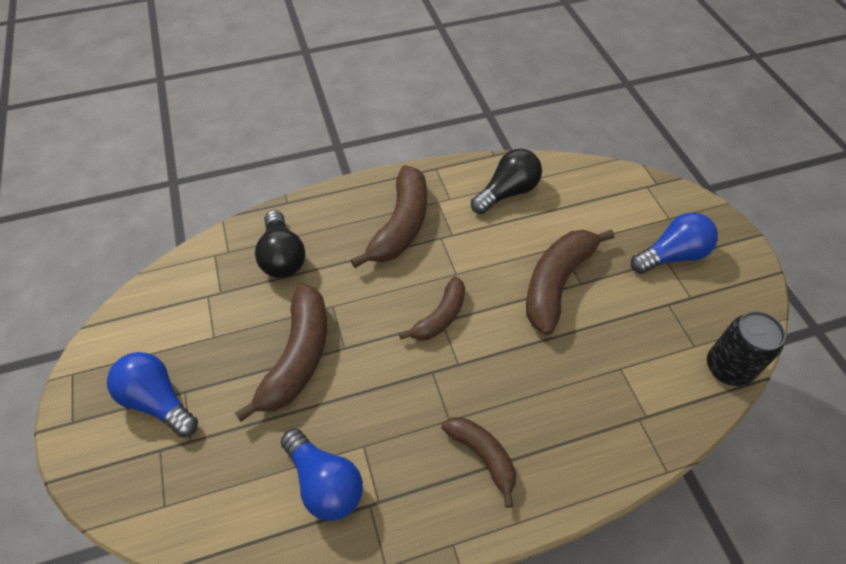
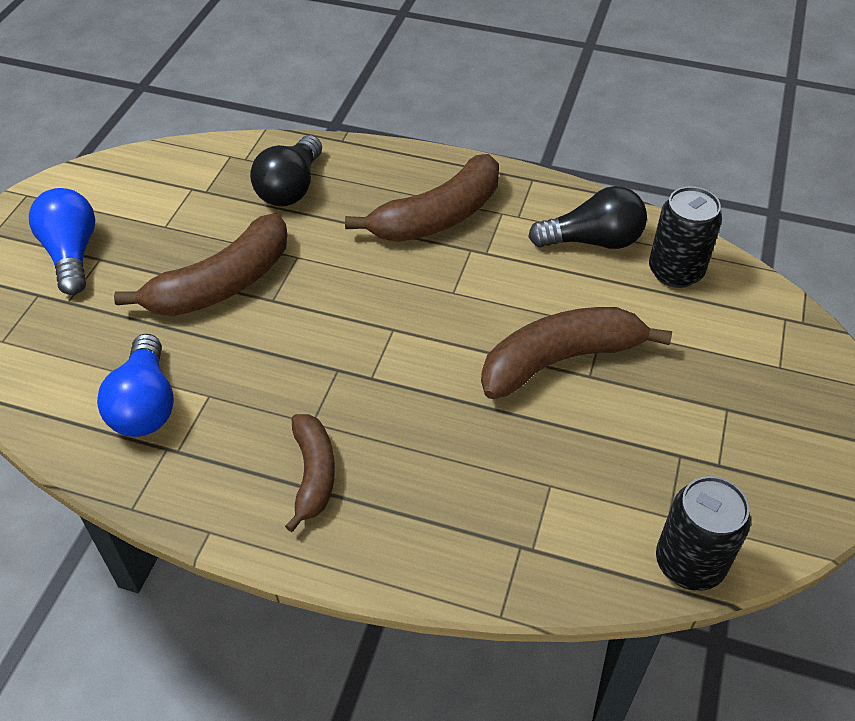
camera: 35 degrees right, 5 degrees down
brown banana [399,276,465,340] -> none
blue light bulb [631,212,718,274] -> none
none -> black can [649,186,722,288]

